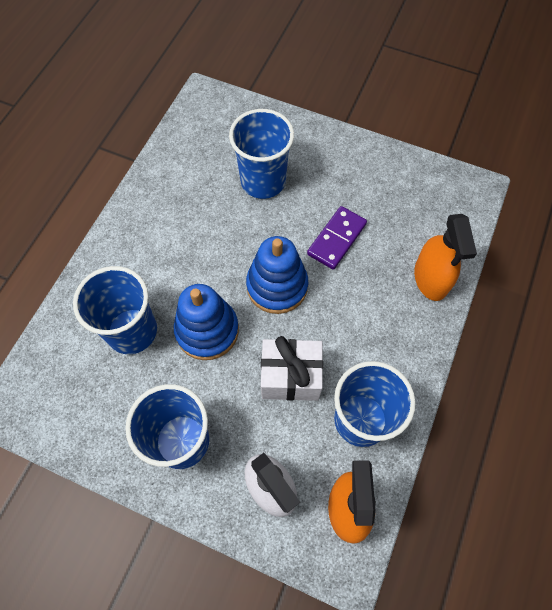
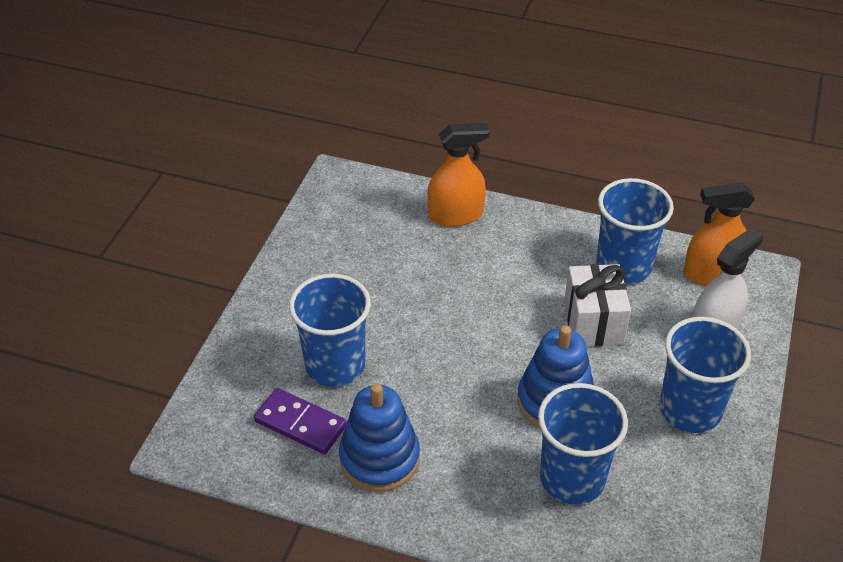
camera: 95 degrees left, 20 degrees down
blue stacking toy [246,236,308,314] -> blue stacking toy moved to [339,383,420,492]
purple domino [307,206,367,270] -> purple domino moved to [254,388,347,454]

